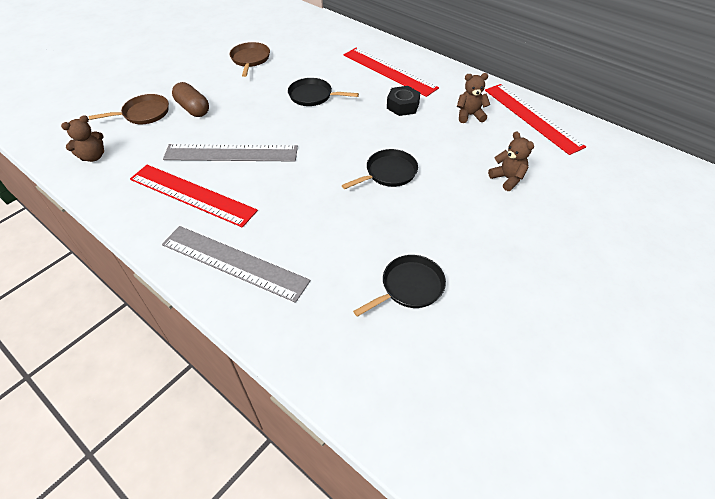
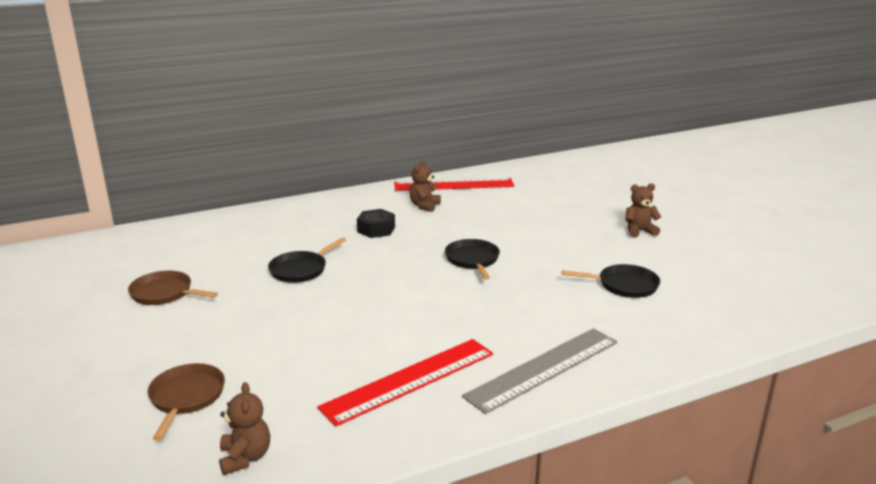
camera: 65 degrees left, 25 degrees down
grey ruler [163,144,298,162] -> none
brown capsule [172,82,209,117] -> none
red ruler [343,48,439,97] -> none
black pan [353,255,446,317] -> black pan turned 105 degrees clockwise [562,264,660,298]
brown teddy bear [488,131,534,191] -> brown teddy bear moved to [625,183,661,238]

